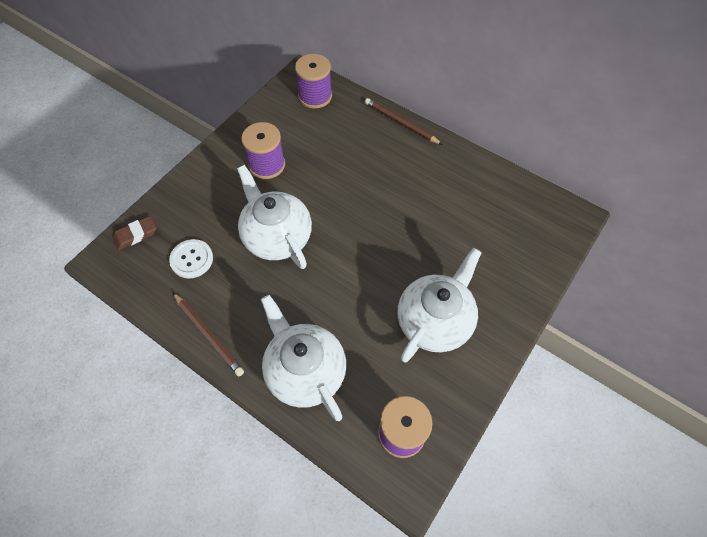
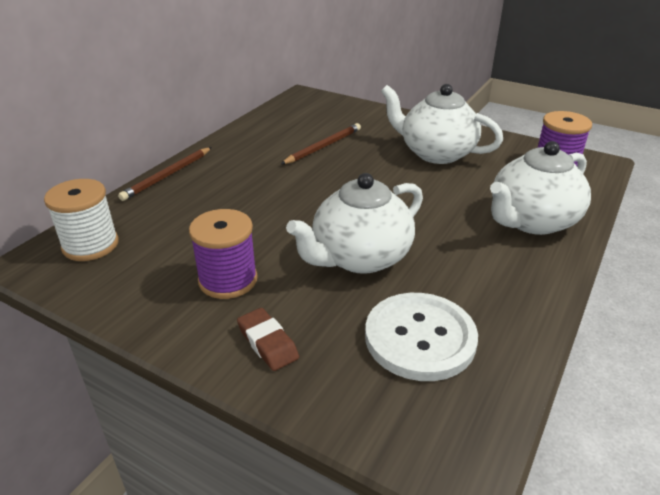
camera: 95 degrees left, 25 degrees down
brown eraser [113,216,156,250] -> brown eraser moved to [237,308,299,371]
white button [169,239,213,278] -> white button [365,293,478,381], size x1.60
brown pencil [173,293,244,377] -> brown pencil moved to [281,123,361,164]
purple spool [295,54,332,109] -> white spool [44,179,119,261]

